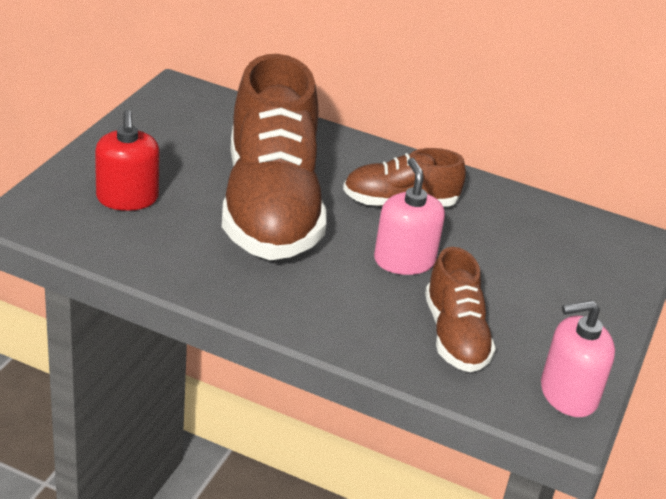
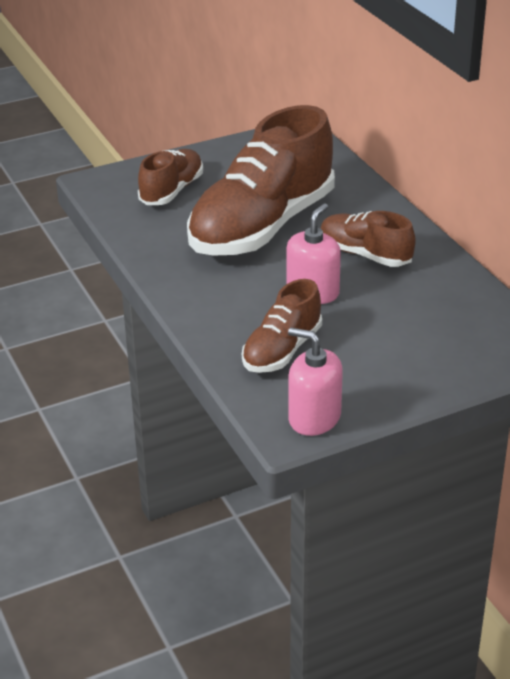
camera: 45 degrees right, 0 degrees up
red soap dispenser [95,110,160,211] -> brown shoe [138,149,203,205]

